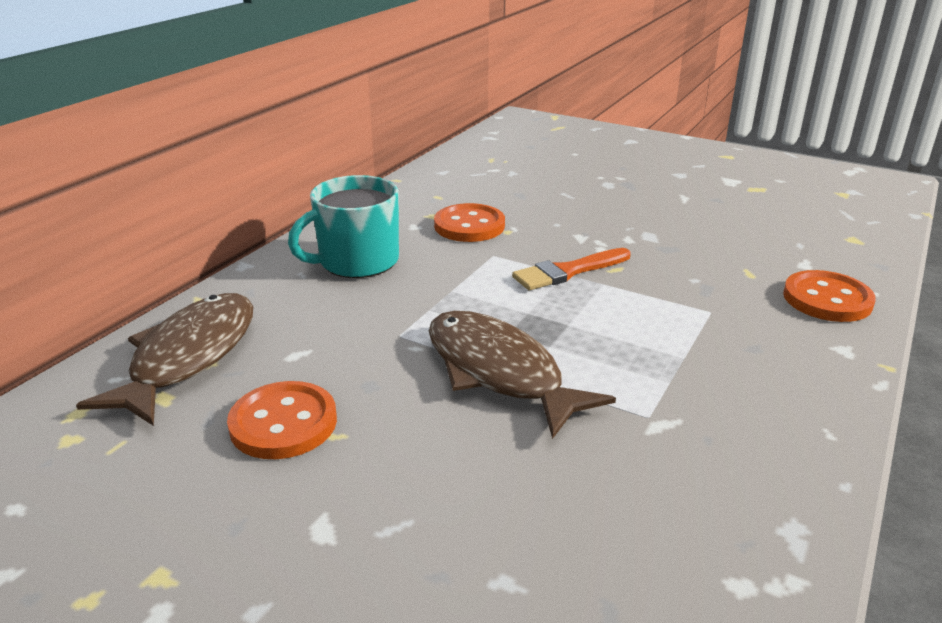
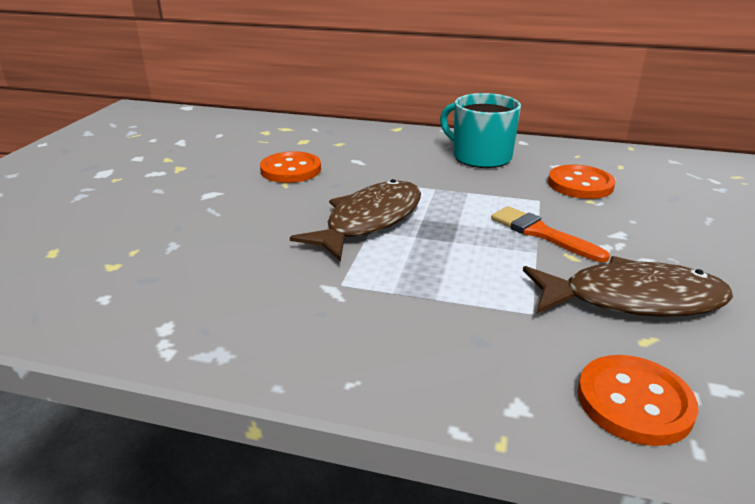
camera: 75 degrees right, 0 degrees up
brown fish [76,293,253,426] -> brown fish moved to [523,256,733,317]

